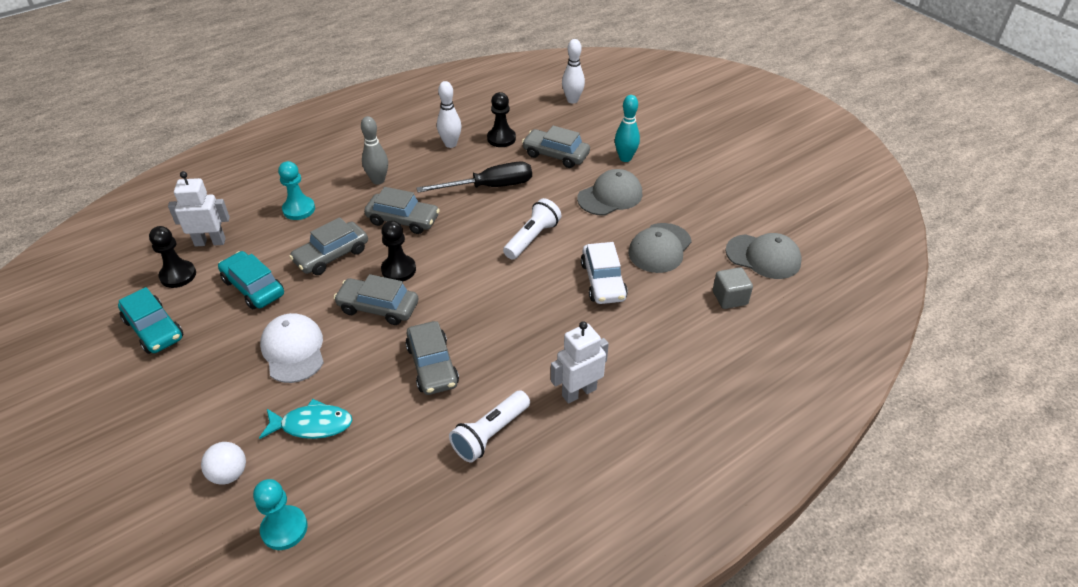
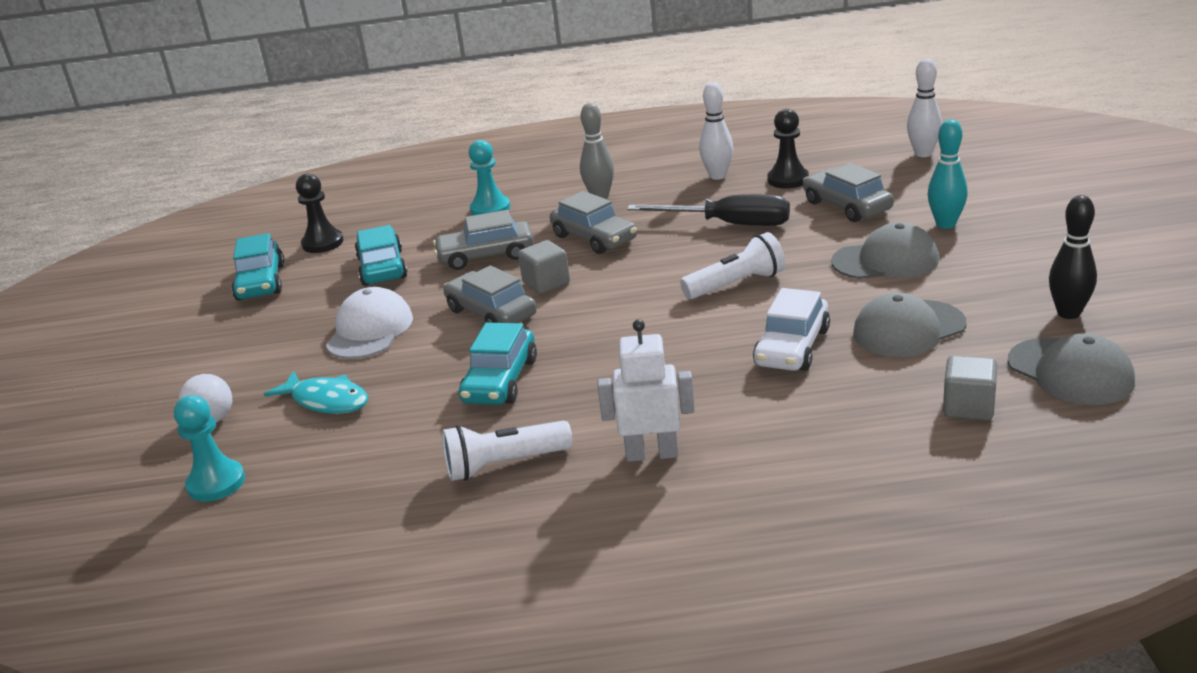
camera: 35 degrees right, 15 degrees down
white robot [168,171,230,247] -> none
black pawn [381,221,416,281] -> grey cube [518,240,570,294]
grey car [405,321,459,395] -> turquoise car [459,323,537,405]
none -> black bowling pin [1049,195,1097,319]

